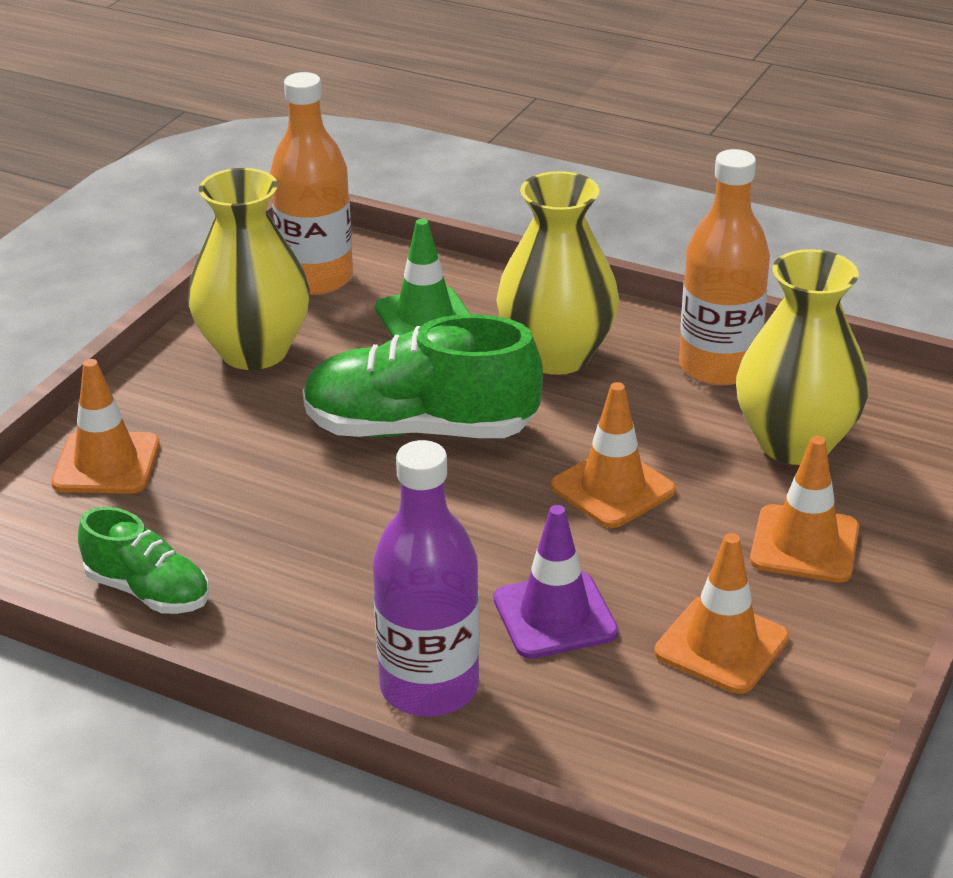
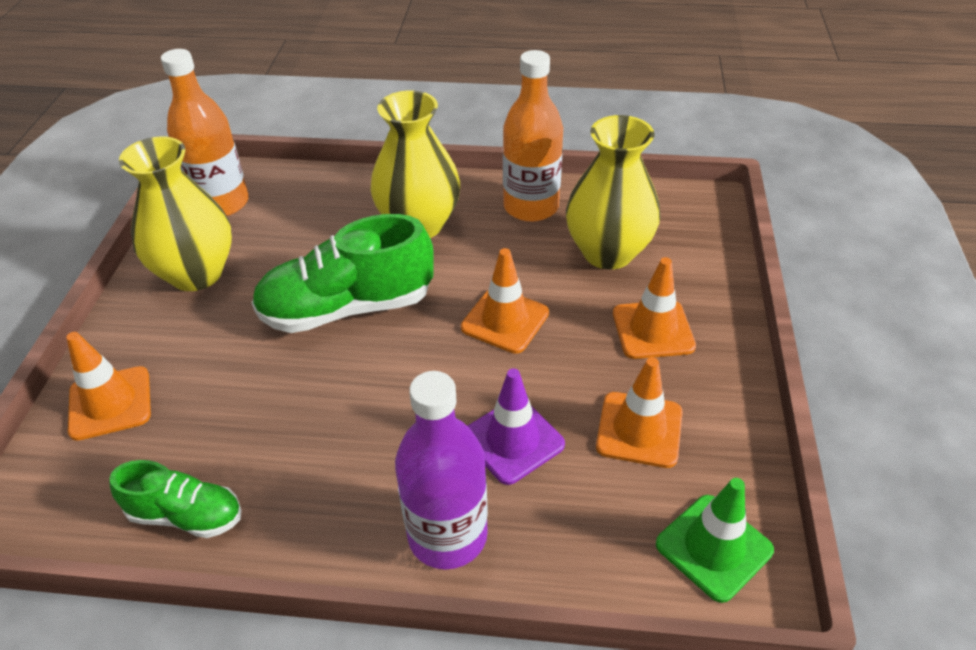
camera: 20 degrees left, 10 degrees up
green traffic cone [375,219,470,338] -> green traffic cone moved to [656,478,774,603]

